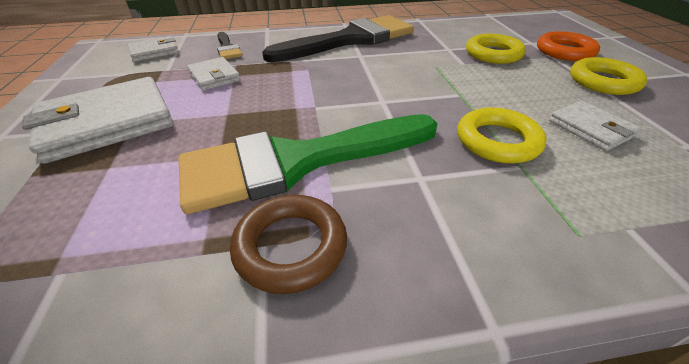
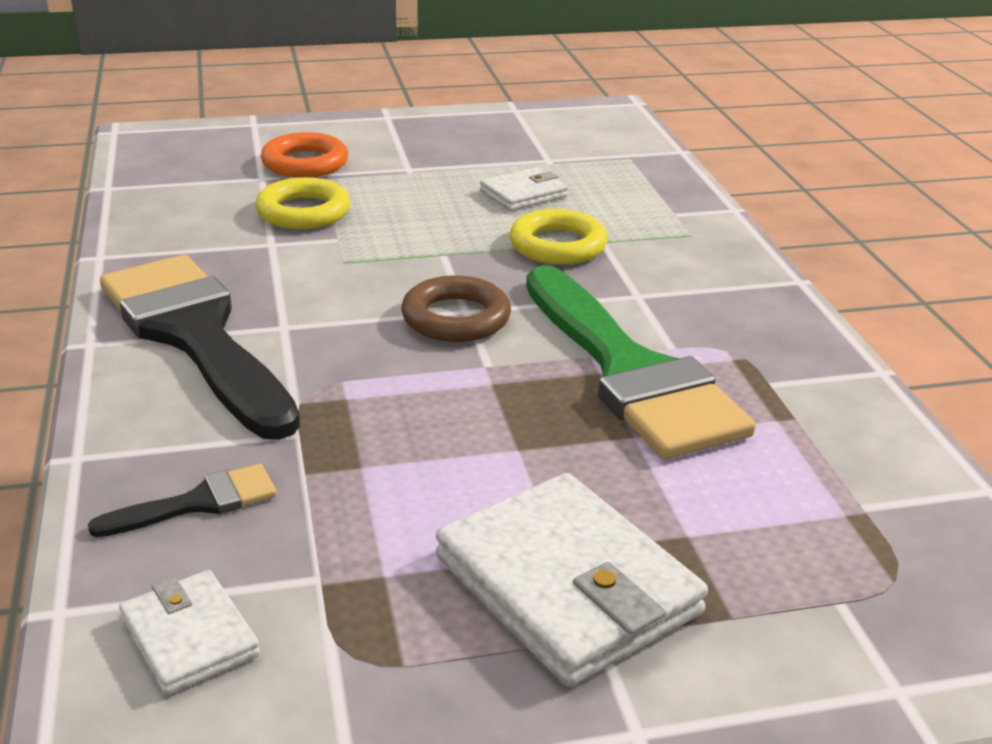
camera: 95 degrees left, 10 degrees down
white wallet [187,57,241,91] -> none
brown ring [230,195,347,294] -> brown ring moved to [401,275,511,342]
yellow ring [570,57,648,95] -> none

